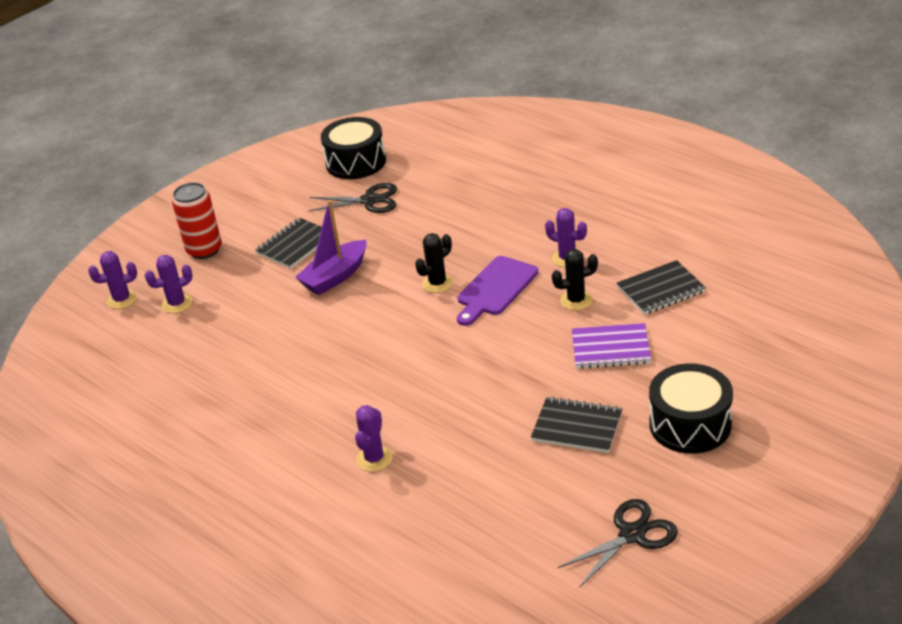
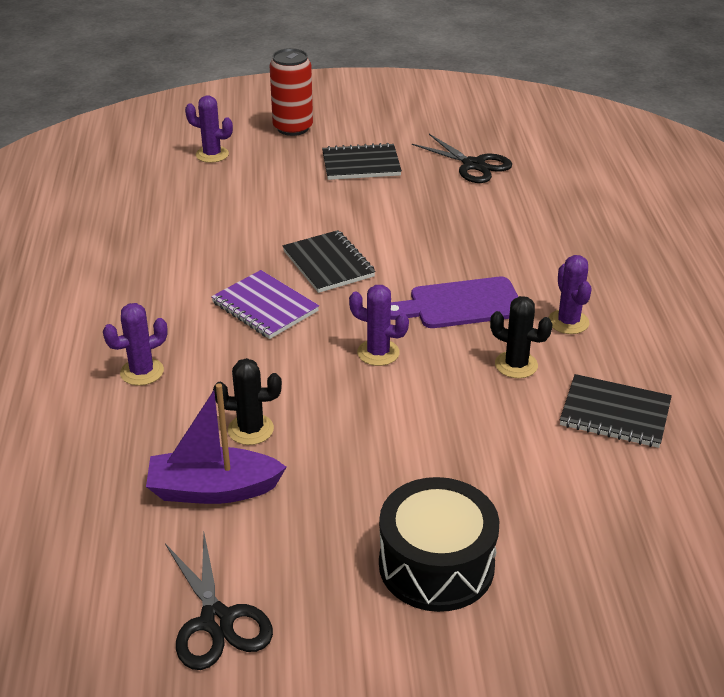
camera: 40 degrees right, 0 degrees up
purple cactus [88,251,137,309] -> purple cactus moved to [349,285,409,366]
purple boat [295,200,366,295] -> purple boat moved to [146,383,287,504]
black drum [321,117,386,179] -> none
black cactus [415,233,453,293] -> black cactus moved to [213,358,282,445]
black notebook [531,396,622,453] -> black notebook moved to [283,230,376,293]
black scissors [558,499,678,588] -> black scissors turned 60 degrees clockwise [165,534,273,670]
purple notebook [572,323,651,369] -> purple notebook moved to [211,270,319,339]

